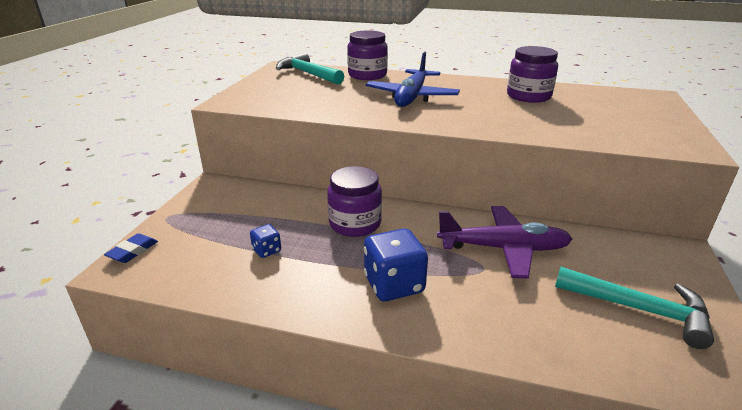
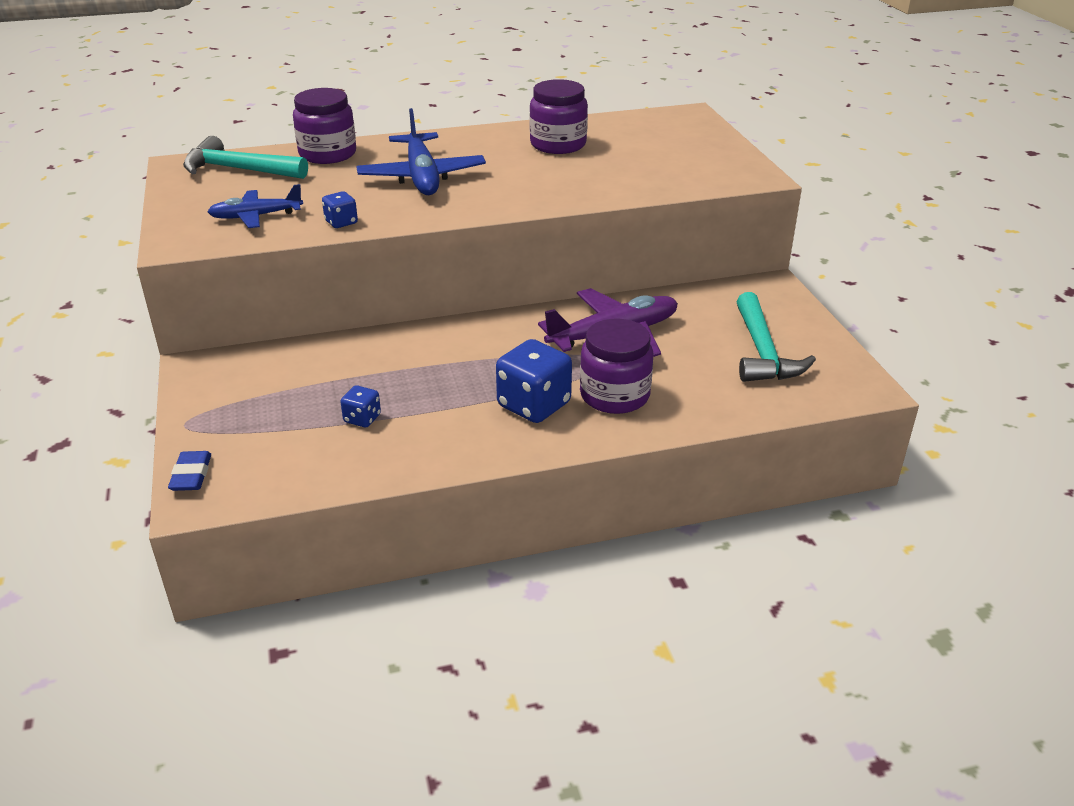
camera: 30 degrees left, 5 degrees up
purple jar [327,166,382,237] -> purple jar moved to [580,319,654,414]
turquoise hammer [555,267,714,349] -> turquoise hammer turned 90 degrees clockwise [736,292,816,382]
none -> blue plane [208,184,303,228]
none -> blue dice [322,191,358,228]

